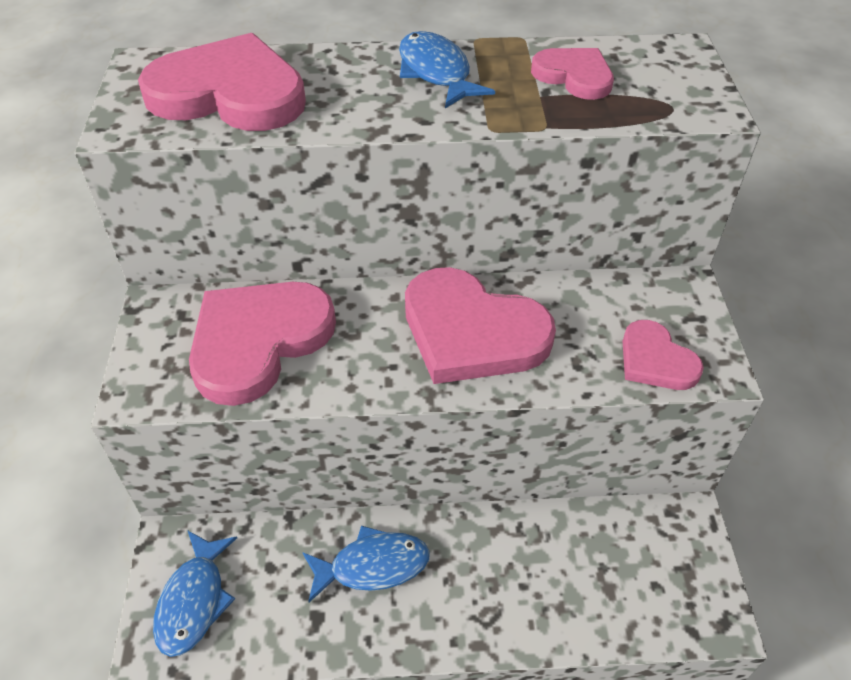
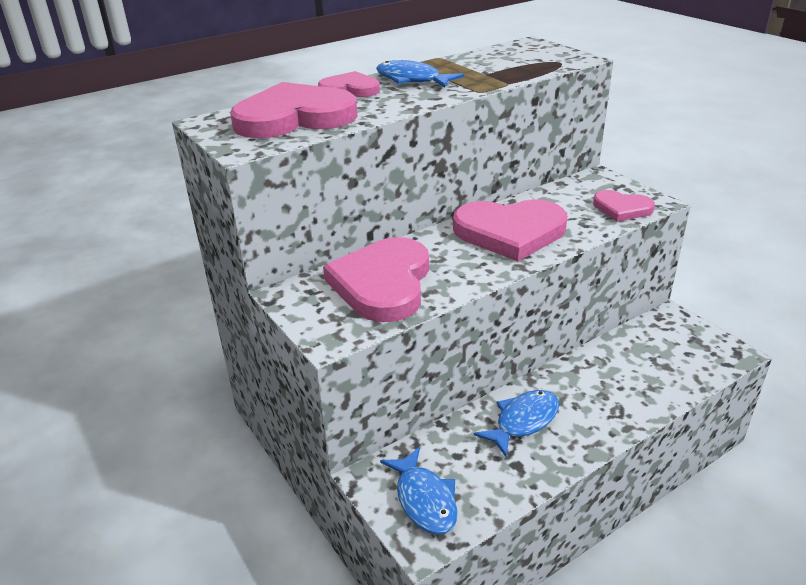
camera: 30 degrees left, 15 degrees down
pink heart [531,48,614,100] -> pink heart moved to [318,71,380,97]

